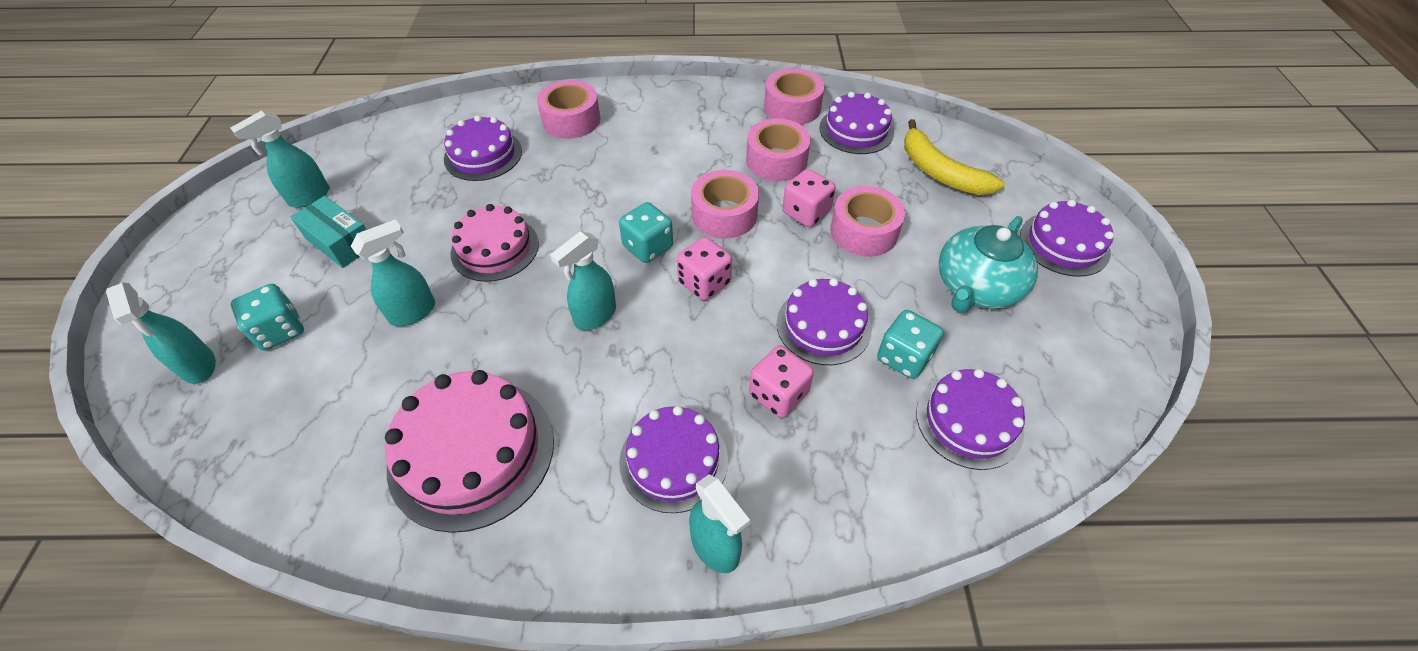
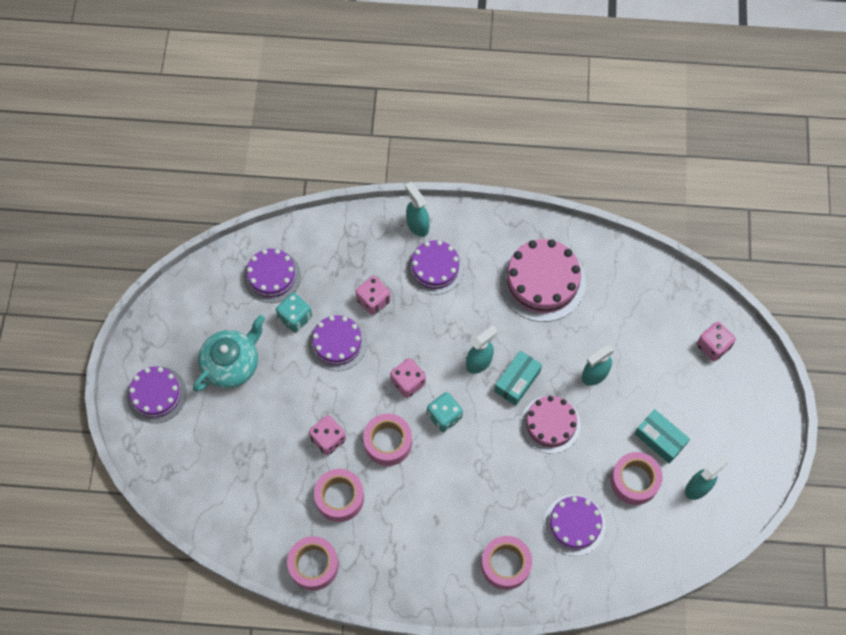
camera: 175 degrees left, 15 degrees up
turquoise spray bottle [106,283,216,384] -> pink dice [697,322,736,361]
turquoise dice [231,284,304,350] -> none
purple cake [819,92,894,154] -> none
pink tape [830,186,905,257] -> pink tape moved to [610,452,663,505]
yellow banana [904,119,1005,195] -> none
none -> turquoise box [494,350,542,406]

